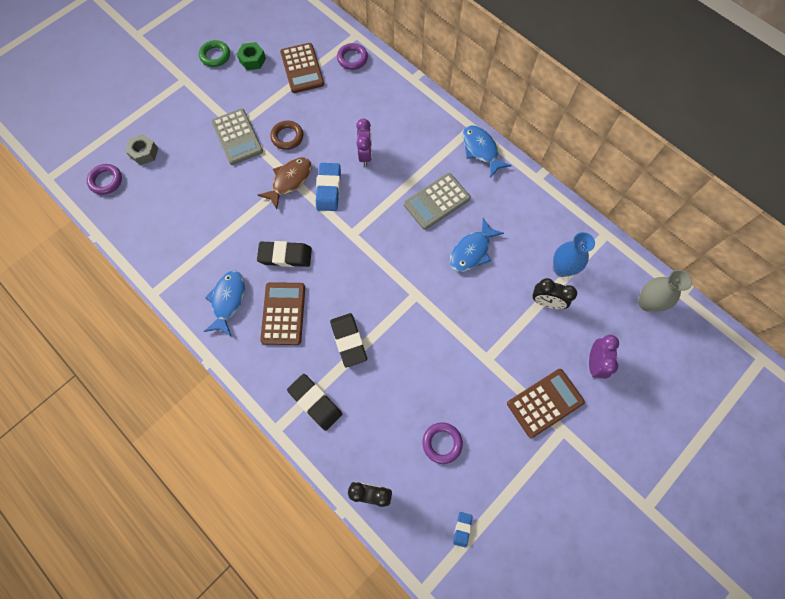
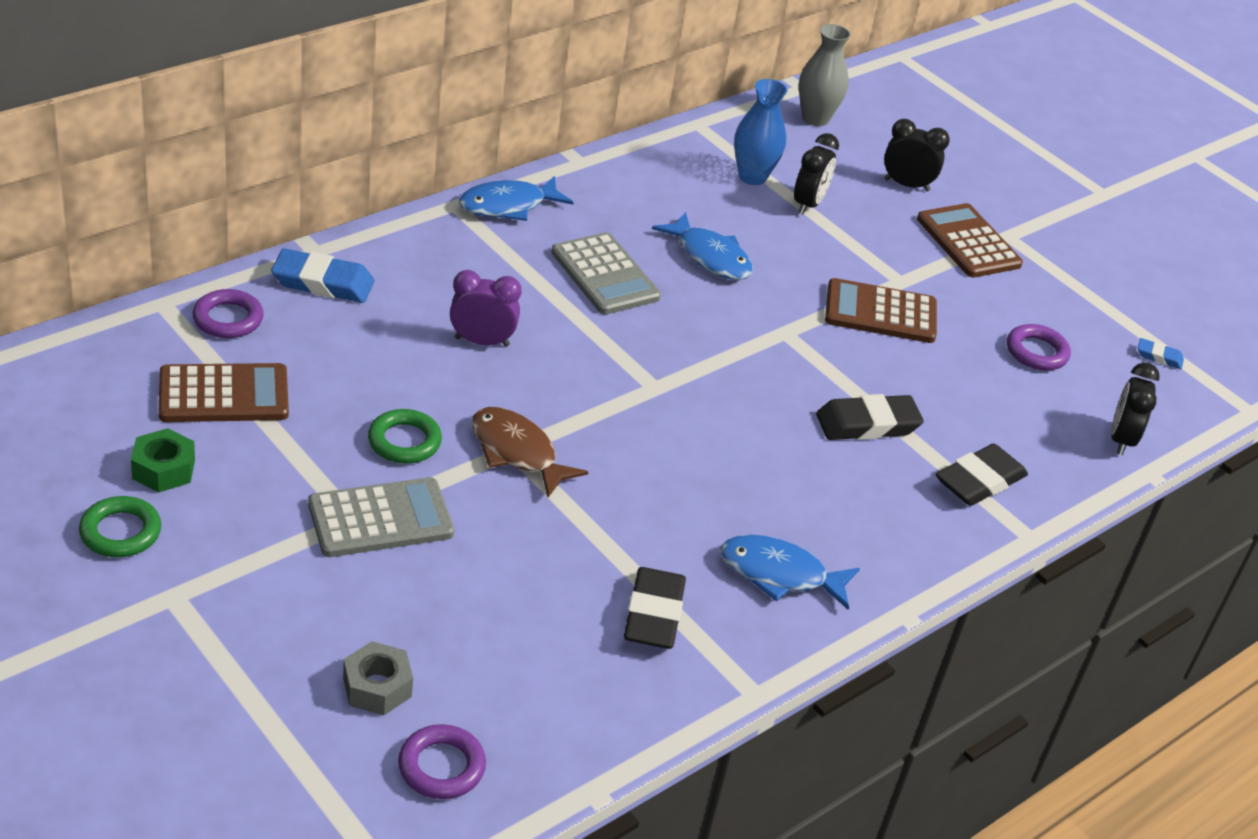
camera: 90 degrees left, 30 degrees down
black eraser [257,241,312,267] -> black eraser moved to [624,567,686,649]
brown calculator [260,282,305,345] -> brown calculator moved to [825,278,937,343]
brown ring [270,121,303,150] -> green ring [368,409,442,464]
blue eraser [316,163,341,211] -> blue eraser moved to [271,248,374,303]
purple clock [589,335,619,379] -> black clock [884,119,950,191]

